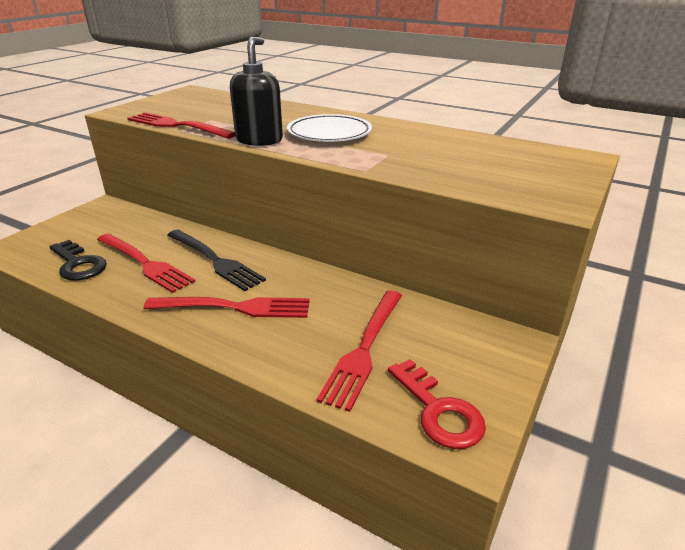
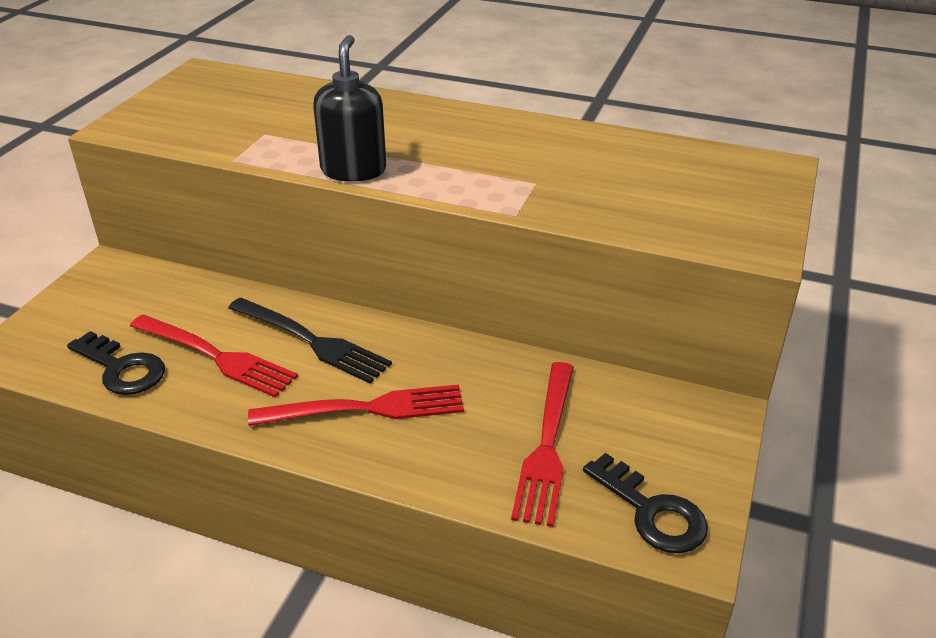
camera: 10 degrees left, 5 degrees up
red fork [127,112,235,139] -> none
white plate [287,114,372,142] -> none
red key [388,359,486,449] -> black key [583,453,708,553]

